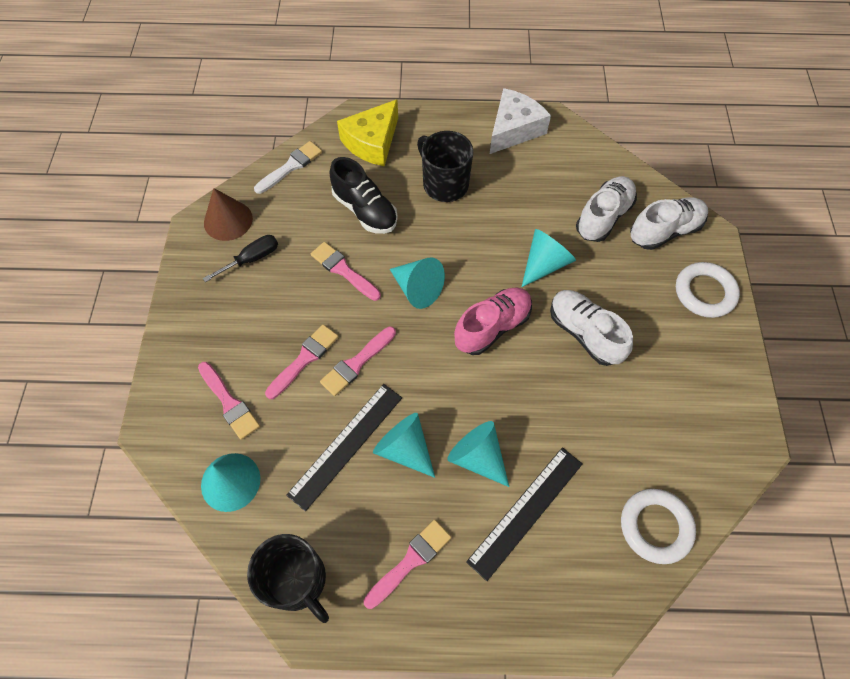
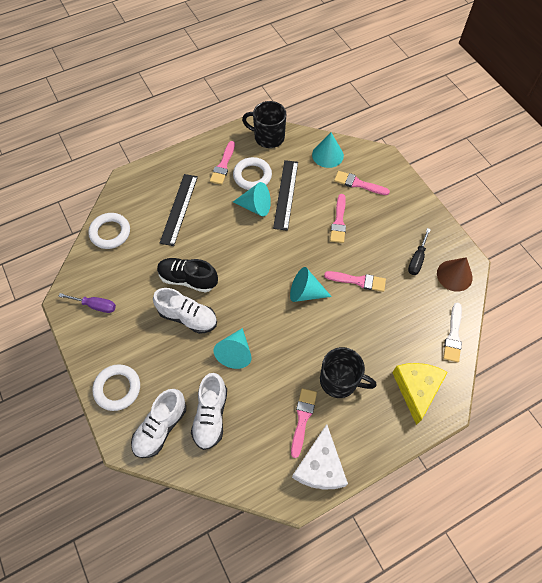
camera: 150 degrees right, 0 degrees up
pink brush [320,327,396,396] -> pink brush moved to [291,388,317,458]
black shoe [329,157,398,234] -> black shoe moved to [157,258,218,293]
turquoise cone [448,421,509,487] -> none
pink shoe [454,287,532,355] -> none
none -> purple screwdriver [58,293,116,313]
none -> white ring [233,157,272,190]

